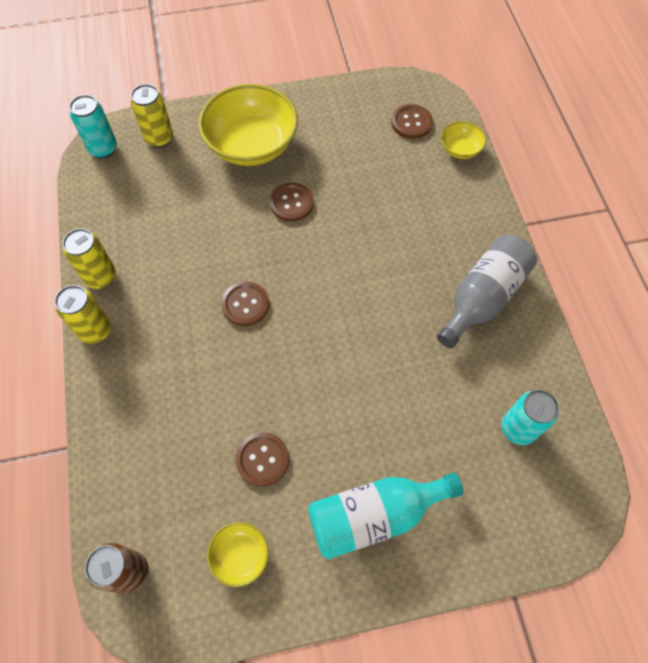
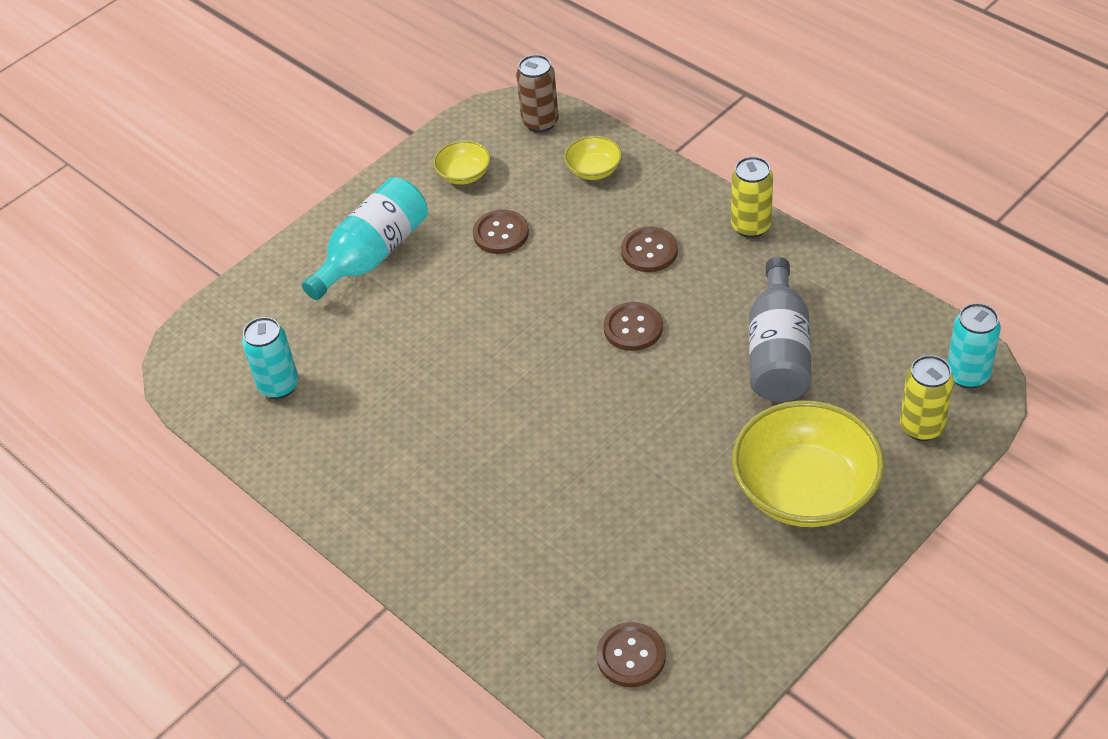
camera: 150 degrees right, 15 degrees down
yellow can [63,229,116,289] -> none
brown button [270,183,314,222] -> brown button moved to [621,227,678,272]
grey bottle [437,235,537,348] -> grey bottle moved to [749,257,812,402]
yellow bowl [441,121,486,159] -> yellow bowl moved to [564,136,622,180]

